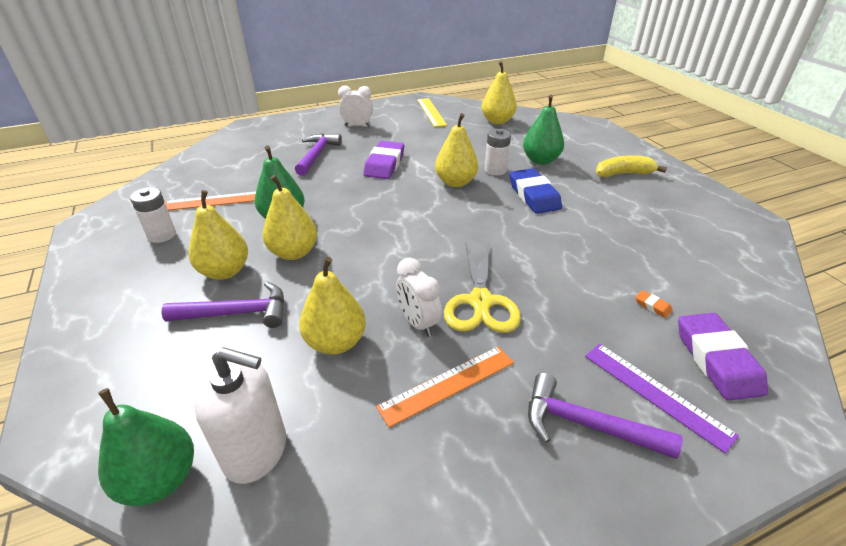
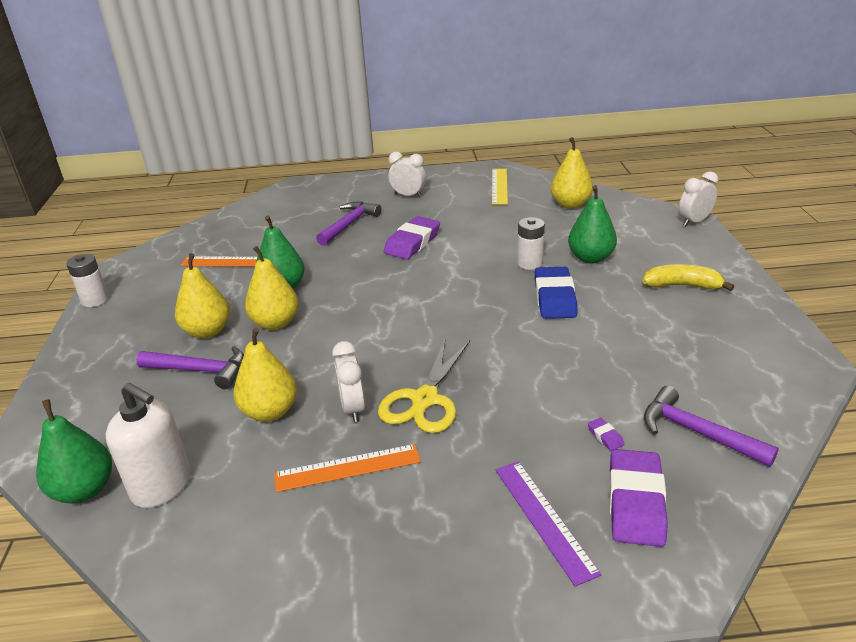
camera: 20 degrees right, 5 degrees down
white battery [130,187,176,243] -> white battery moved to [66,254,109,307]
yellow pear [435,113,478,187] -> none
purple hammer [528,373,682,459] -> purple hammer moved to [644,386,779,467]
orange eraser [635,290,673,318] -> purple eraser [588,417,624,451]
none -> white clock [679,171,718,226]

